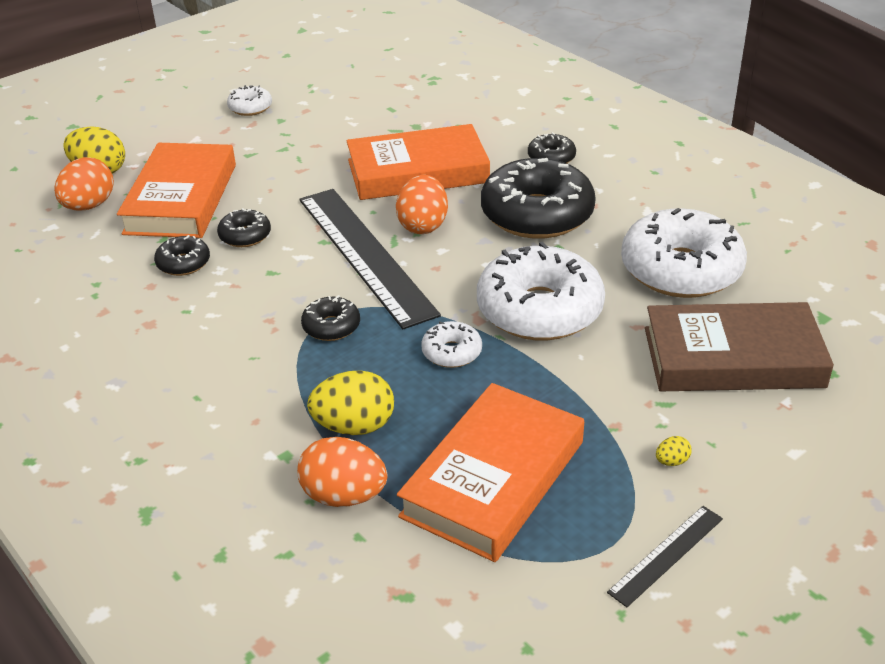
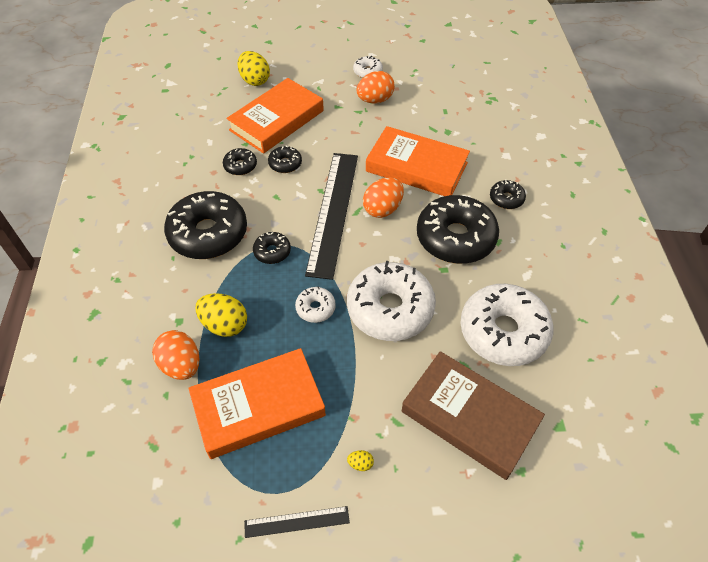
camera: 35 degrees right, 15 degrees up
orange egg [54,157,114,211] -> orange egg moved to [357,71,395,104]
none -> black donut [164,191,247,259]

